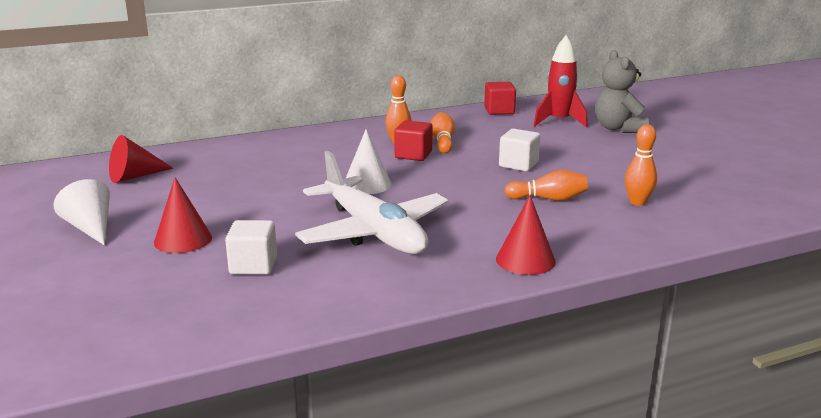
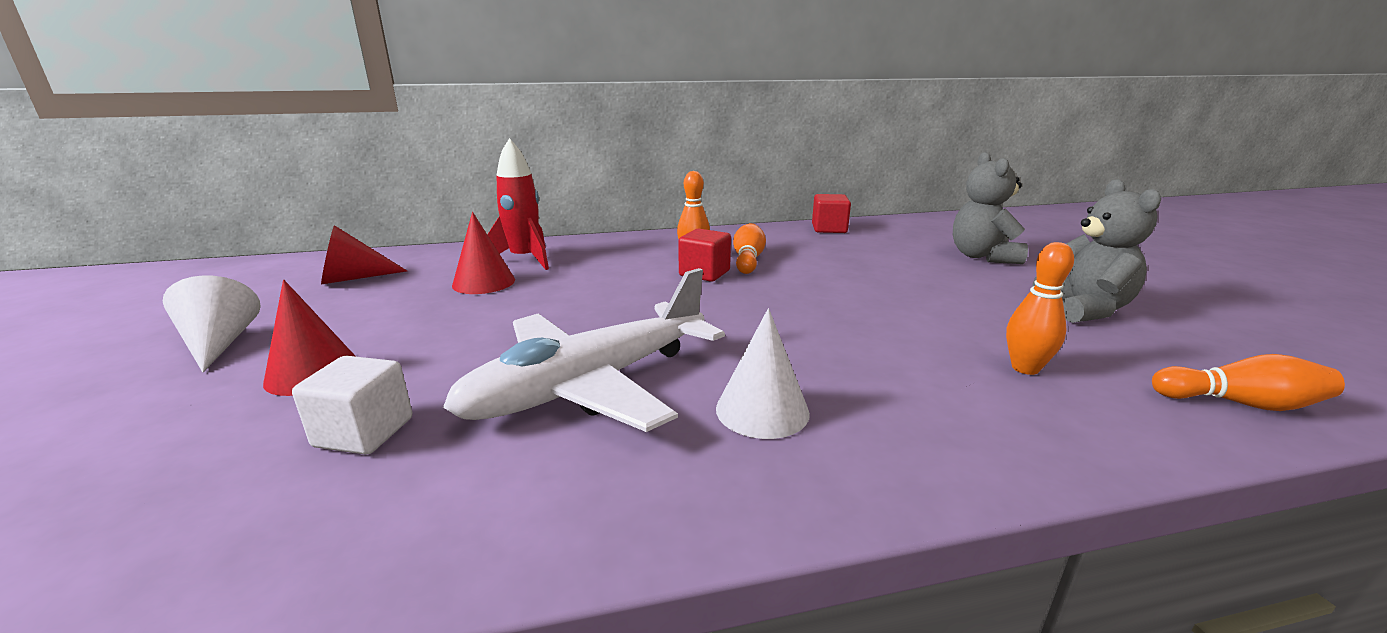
camera: 10 degrees right, 0 degrees up
white plane [295,151,448,254] -> white plane turned 75 degrees clockwise [443,268,725,432]
white cone [346,129,392,194] -> white cone moved to [716,308,810,439]
red cone [496,195,556,275] -> red cone moved to [452,212,515,294]
white cube [499,129,540,171] -> none
orange bowling pin [504,170,588,201] -> orange bowling pin moved to [1152,354,1345,411]
red rocket [533,35,588,128] -> red rocket moved to [487,138,549,270]
none -> grey teddy bear [1032,179,1161,323]

